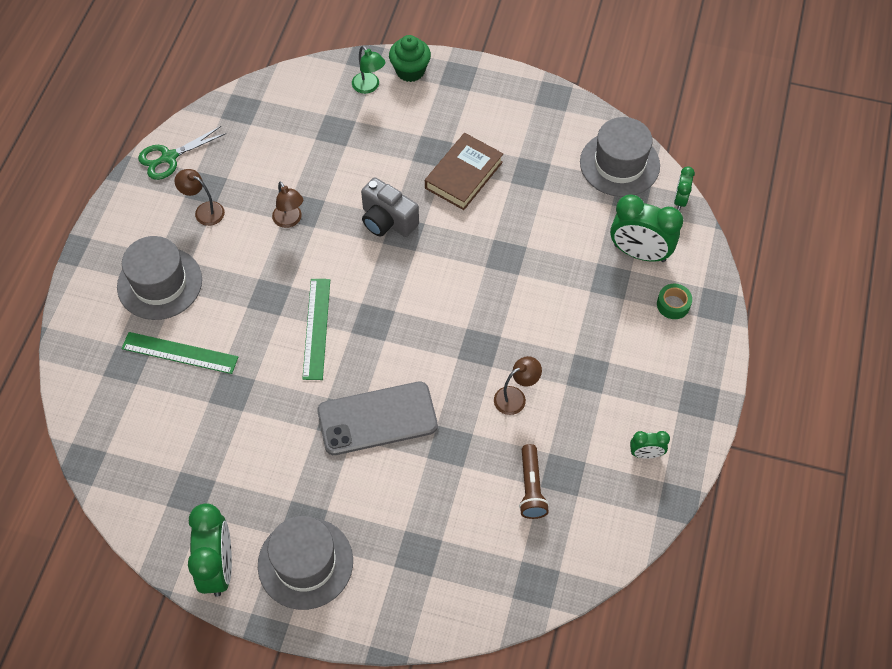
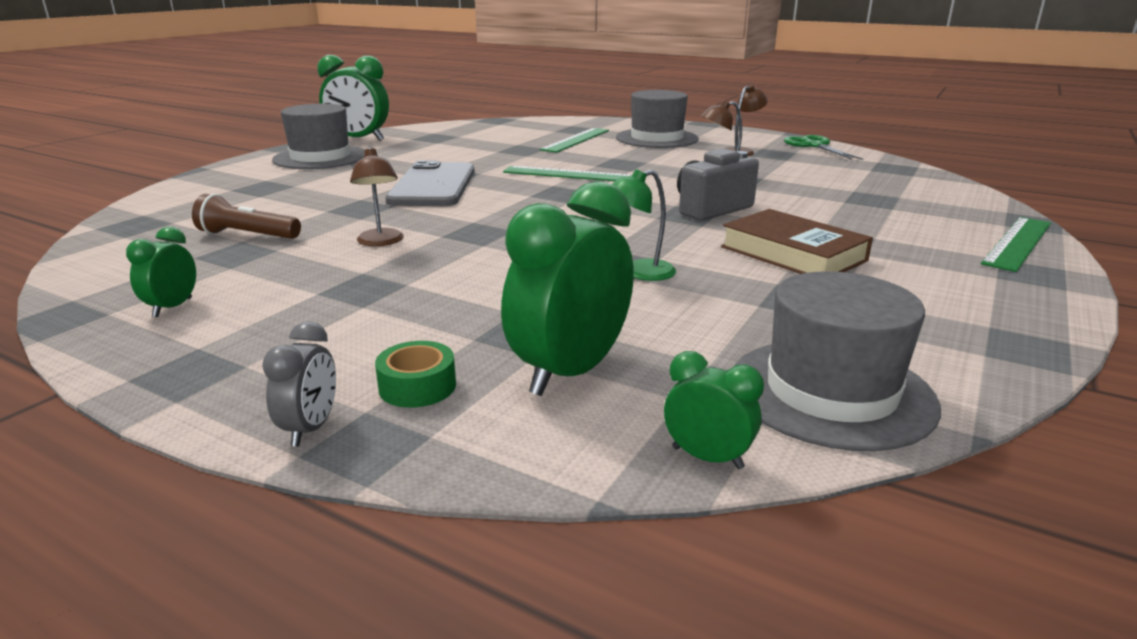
camera: 105 degrees right, 35 degrees down
green lamp [352,46,385,94] -> green lamp moved to [612,169,676,281]
green cupcake [389,35,431,82] -> green ruler [981,217,1051,272]
none -> grey clock [262,321,336,447]

